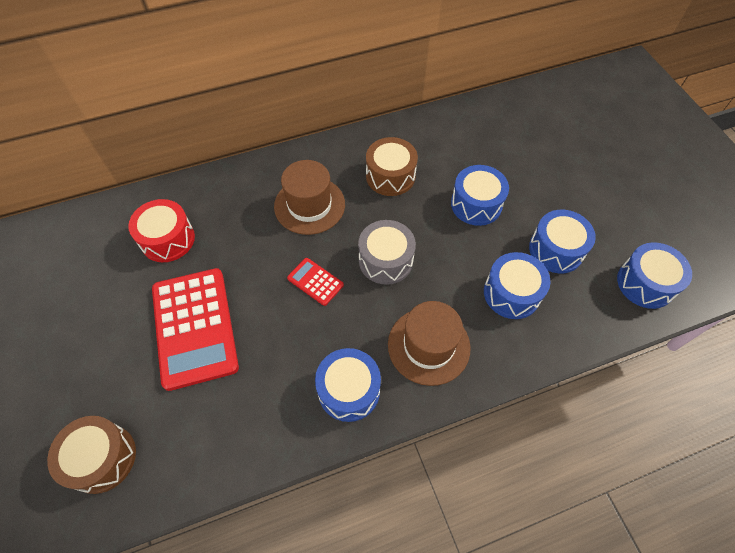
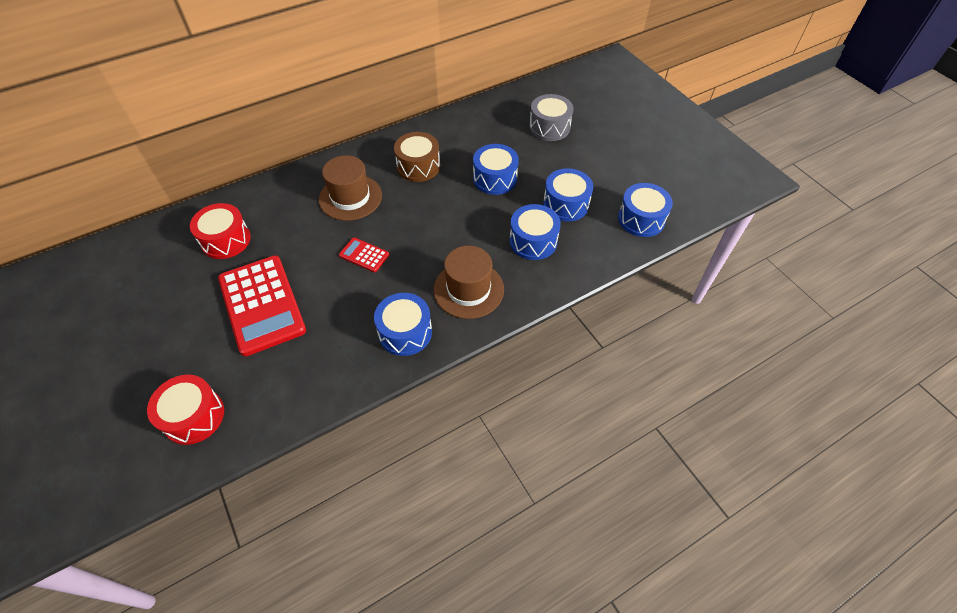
camera: 10 degrees left, 5 degrees down
brown drum [47,416,136,494] -> red drum [147,375,224,445]
grey drum [358,220,416,285] -> grey drum moved to [529,94,573,141]

